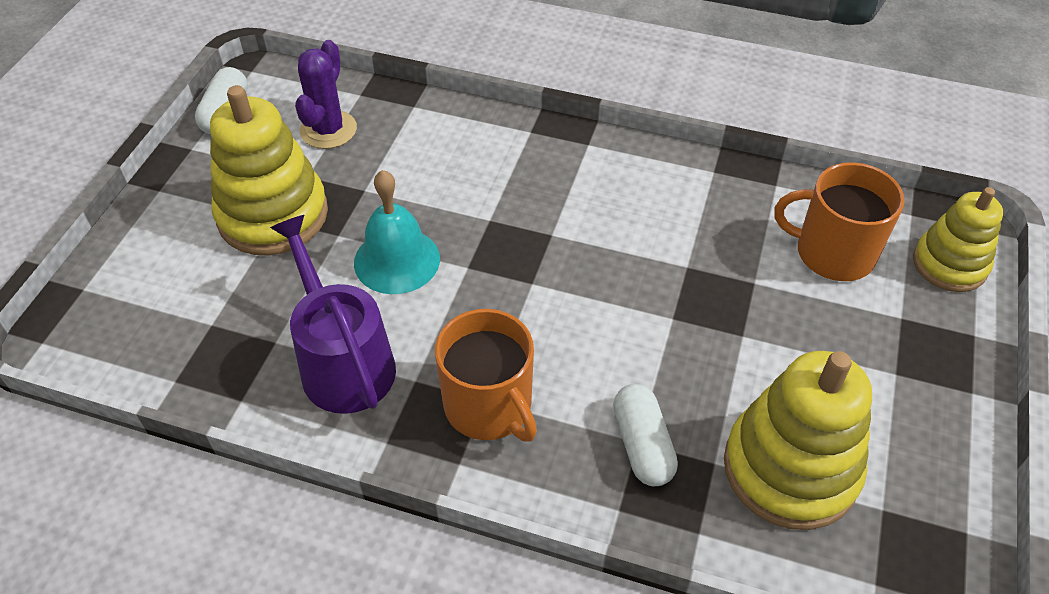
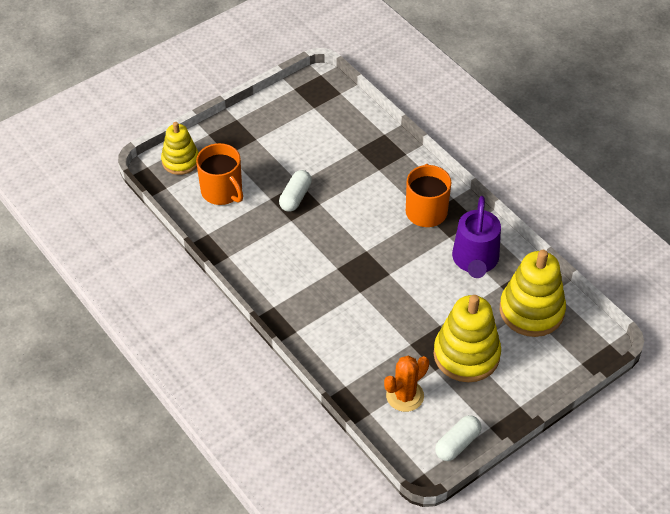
camera: 145 degrees left, 0 degrees up
purple cactus [295,40,357,149] -> orange cactus [384,356,429,412]
turquoise bell [354,170,440,294] -> none
white capsule [613,384,678,486] -> white capsule moved to [279,170,312,212]
yellow stacking toy [724,351,872,530] -> yellow stacking toy moved to [500,250,566,337]

